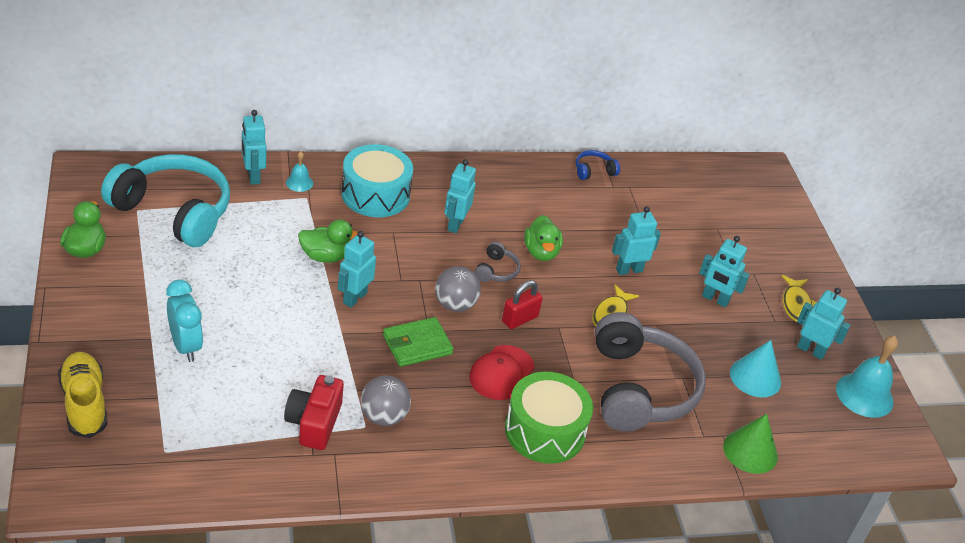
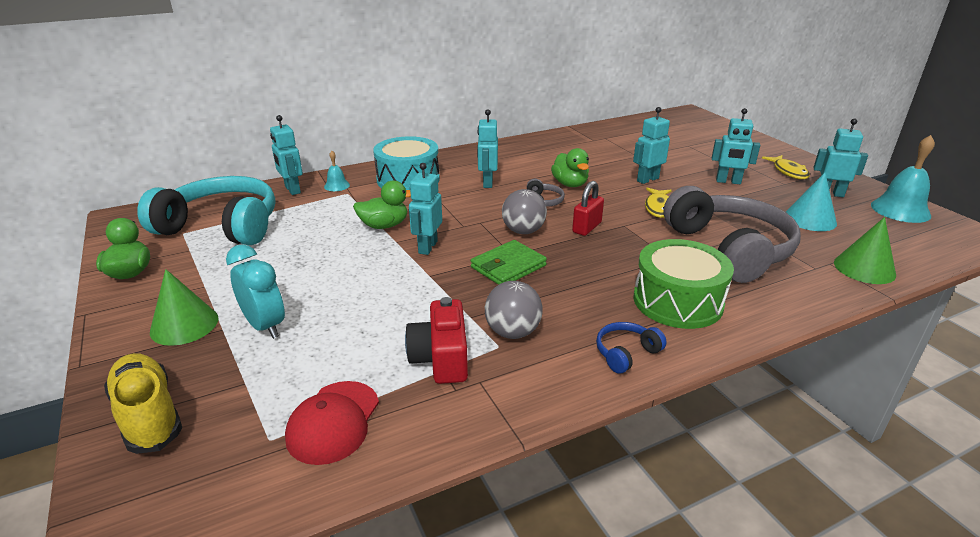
camera: 10 degrees left, 10 degrees down
red cap [469,345,534,400] -> red cap moved to [285,381,379,465]
blue headphones [576,150,620,180] -> blue headphones moved to [596,322,667,373]
none -> green cone [150,269,218,346]

